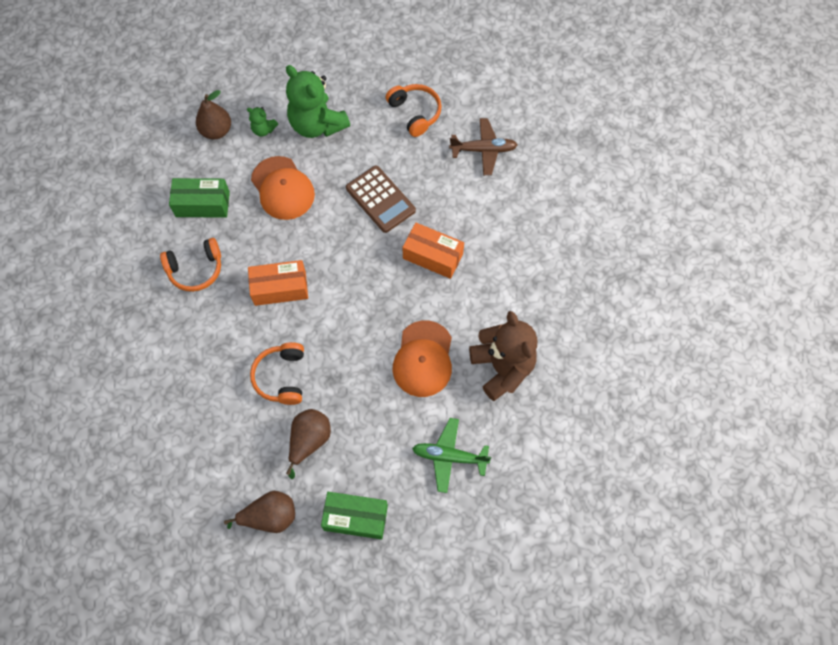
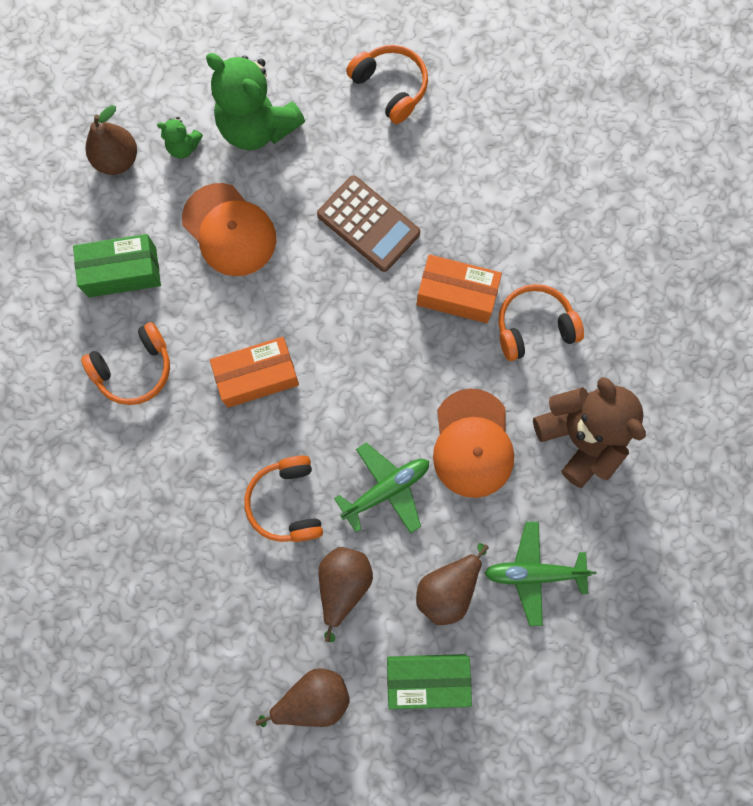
camera: 10 degrees left, 10 degrees up
brown plane [449,118,517,175] -> none
none -> green plane [334,443,429,534]
none -> brown pear [416,543,489,625]
none -> orange headphones [498,284,584,361]

